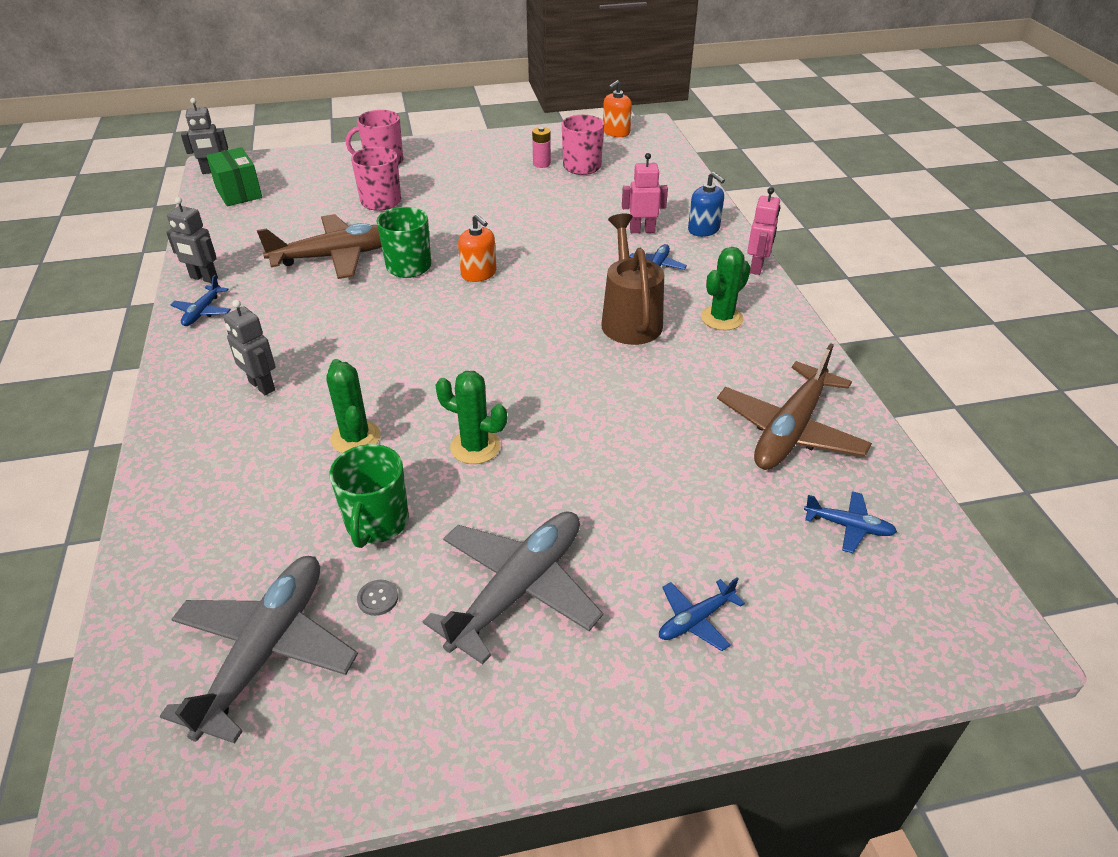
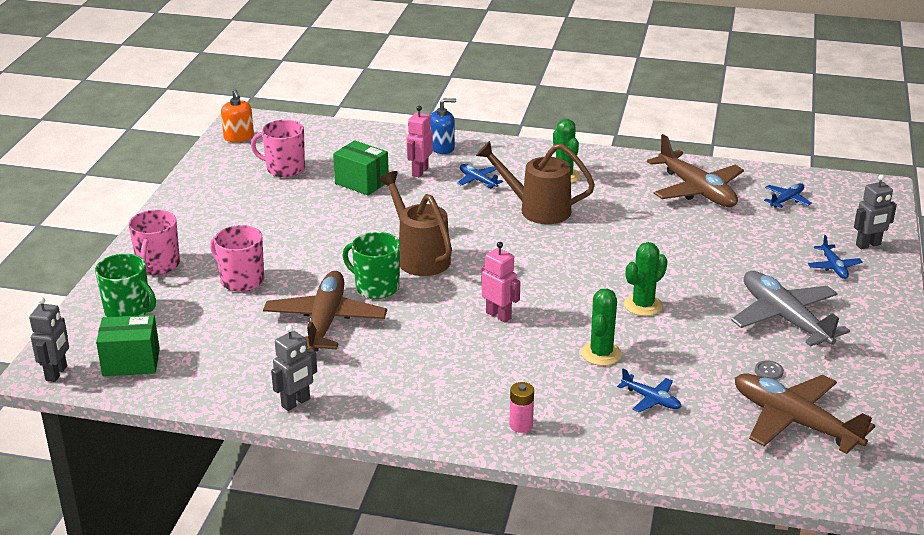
camera: 65 degrees left, 10 degrees down
grey plane [160,556,358,743] -> brown plane [735,373,875,454]
blue plane [171,275,231,326] -> blue plane moved to [617,369,681,412]
grey robot [223,300,275,395] -> grey robot moved to [854,175,897,249]
green cactus [326,359,381,453] -> green cactus turned 75 degrees counterclockwise [581,288,622,366]
green mug [329,444,409,548] -> green mug moved to [95,254,156,317]
orange soap dispenser [458,214,496,282] -> brown watering can [378,171,452,276]
pink battery [532,127,551,168] -> pink battery moved to [509,382,534,433]
pink robot [747,187,780,275] -> pink robot moved to [481,242,520,322]
none -> green box [333,140,389,195]

